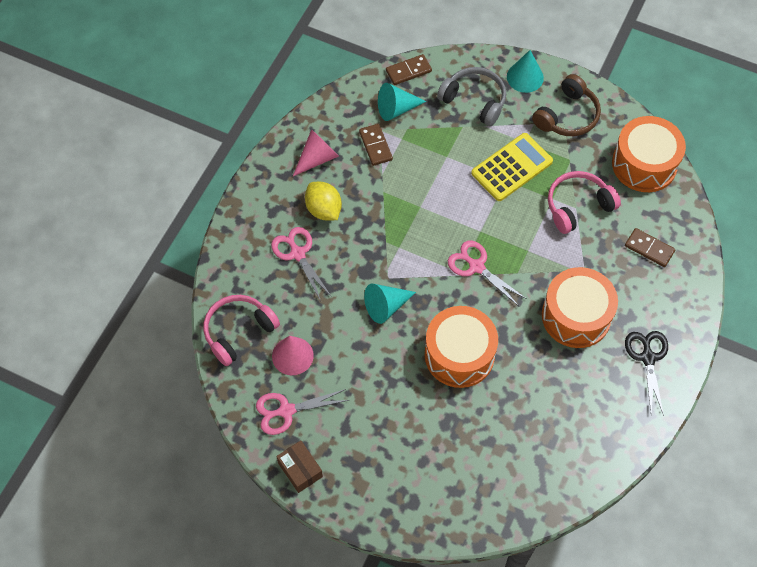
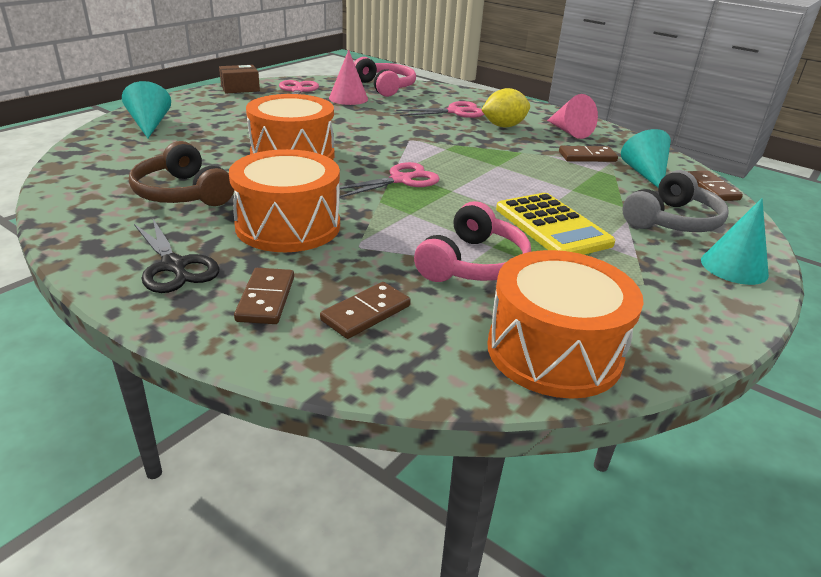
camera: 100 degrees right, 30 degrees down
turquoise cone [364,283,416,324] -> turquoise cone moved to [122,81,171,138]
brown headphones [532,74,601,136] -> brown headphones moved to [129,141,234,206]
pink headphones [548,171,621,234] -> pink headphones turned 45 degrees clockwise [414,201,531,282]
black scissors [625,331,668,416] -> black scissors turned 45 degrees clockwise [134,219,219,293]
none -> brown domino [234,268,294,324]

